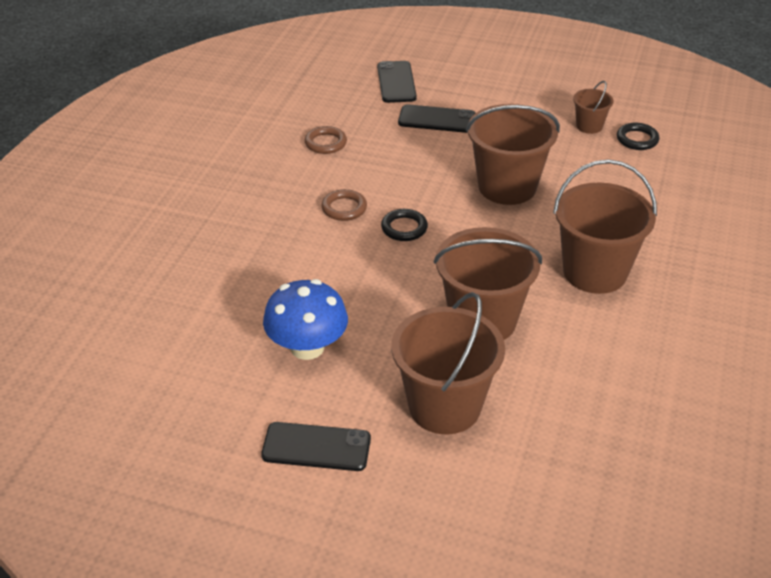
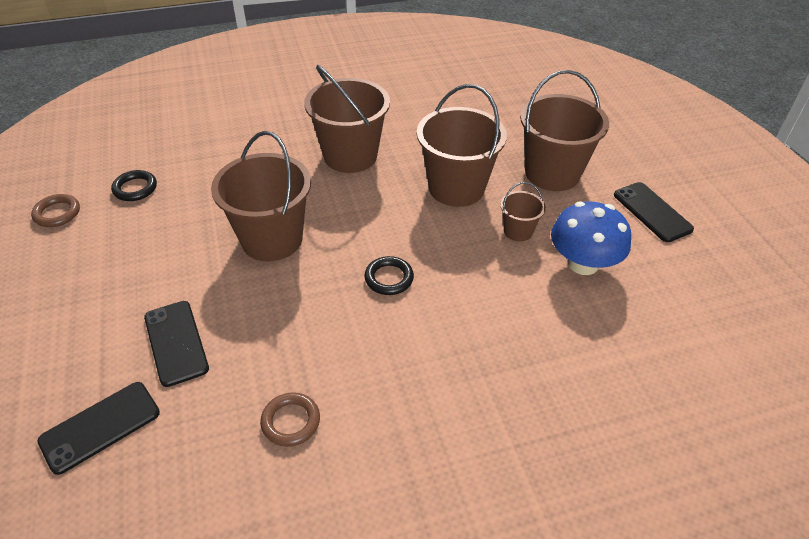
camera: 125 degrees left, 5 degrees up
brown ring [321,189,367,221] -> brown ring moved to [31,194,80,227]
brown bucket [573,81,614,134] -> brown bucket moved to [501,182,546,242]

